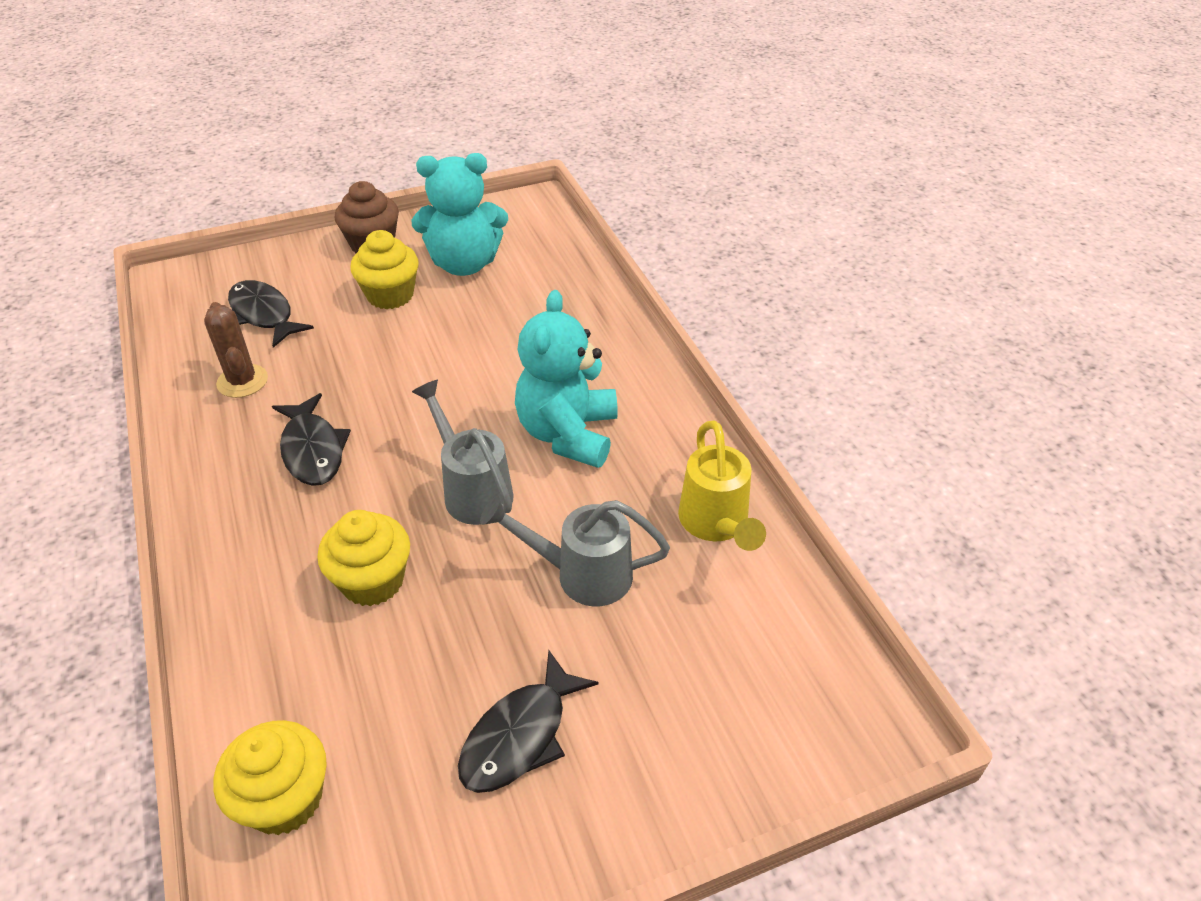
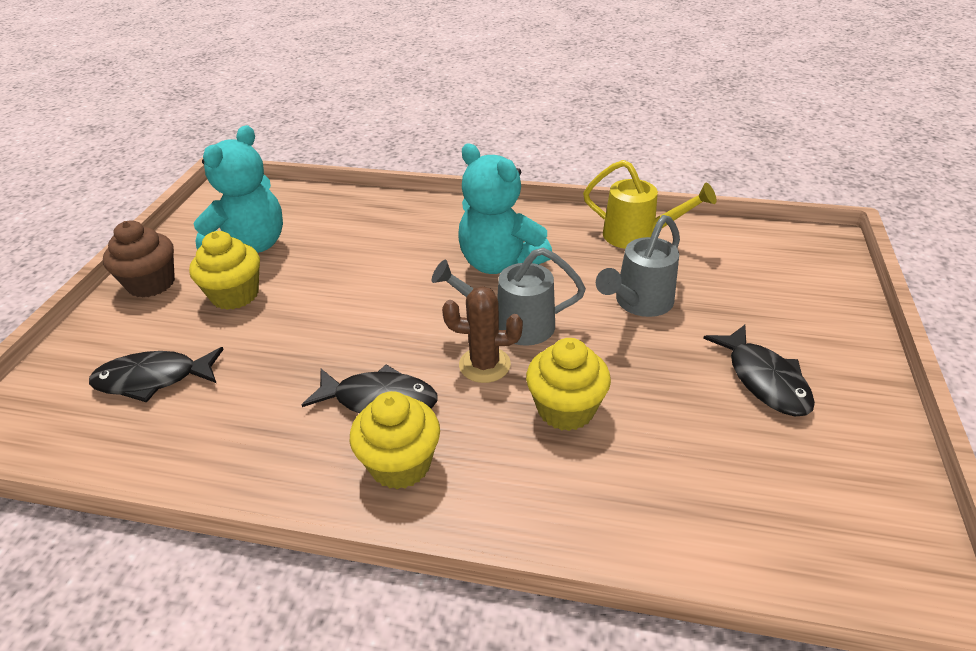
camera: 55 degrees left, 5 degrees down
brown cactus [204,302,268,398] -> brown cactus moved to [442,286,523,383]
yellow cupcake [214,720,327,835] -> yellow cupcake moved to [350,391,440,489]

